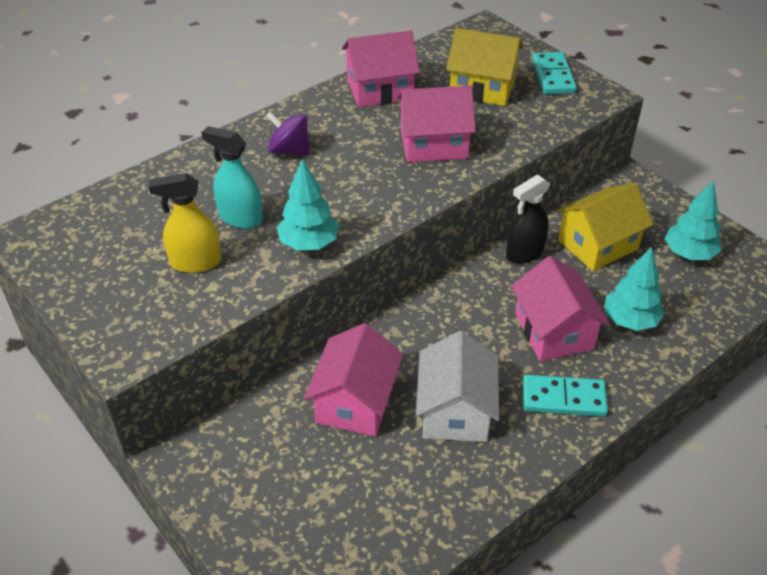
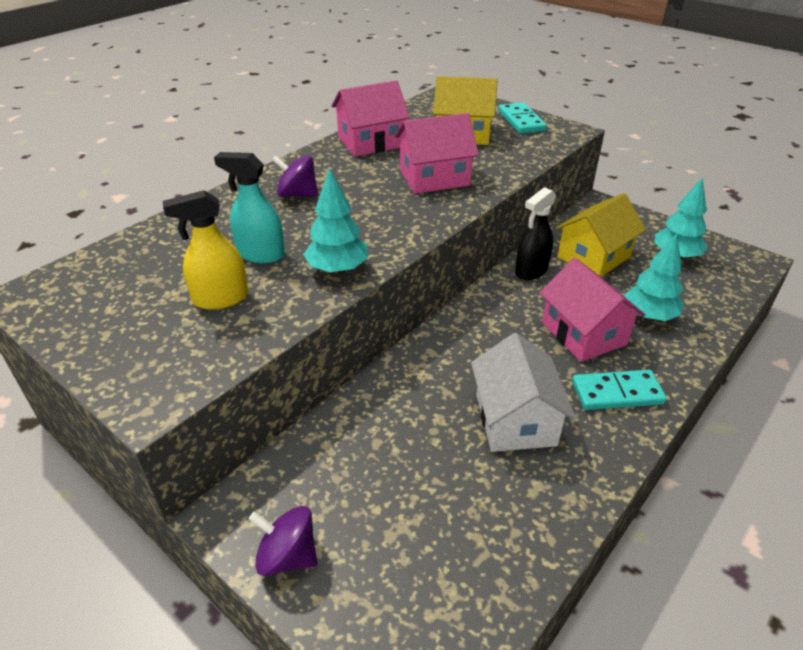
camera: 10 degrees left, 5 degrees down
pink house [304,323,403,437] -> none
none -> purple spinning top [249,506,318,576]

